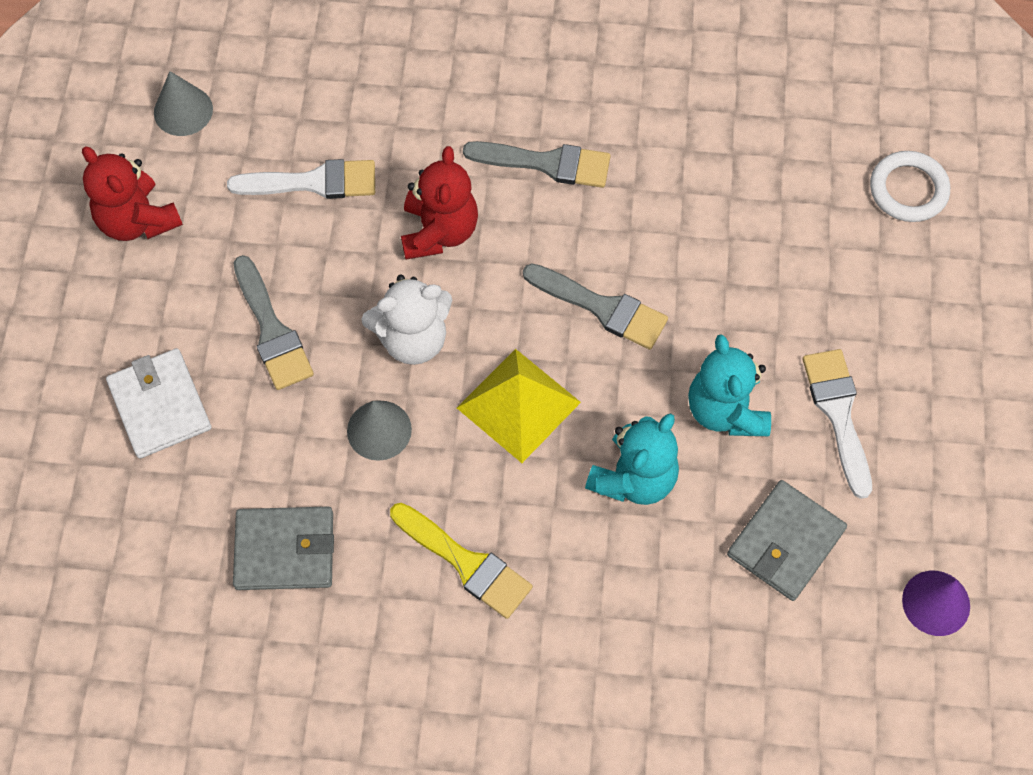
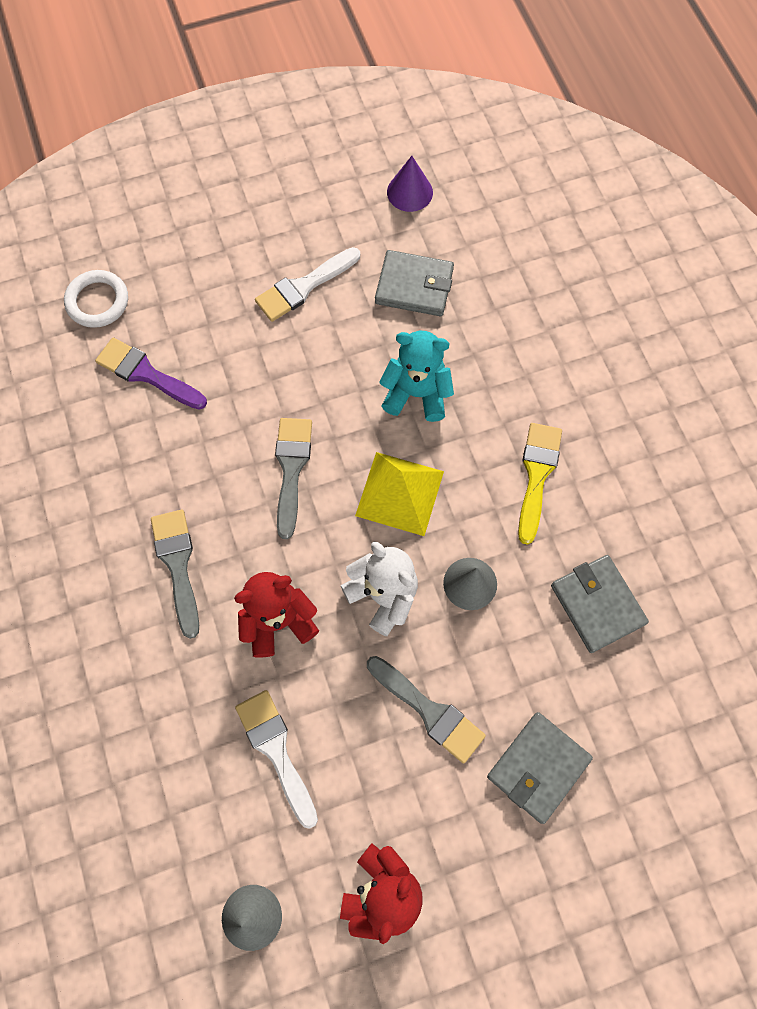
camera: 115 degrees left, 5 degrees up
white wallet [106,348,211,459] -> grey wallet [487,712,593,824]
grey brush [233,255,314,390] -> grey brush turned 90 degrees clockwise [367,656,486,764]
turquoise teddy bear [688,334,771,436] -> none
none -> purple brush [95,337,207,410]

